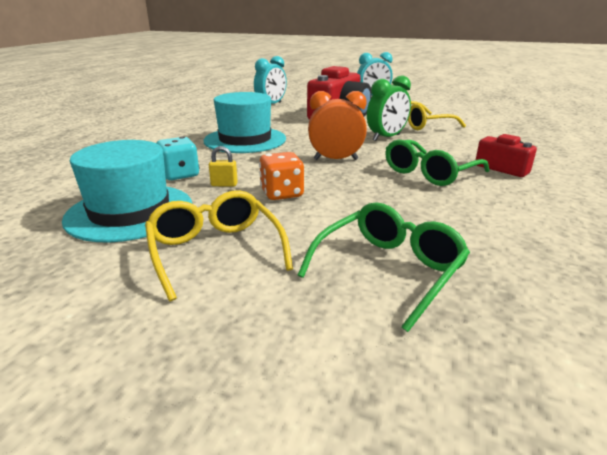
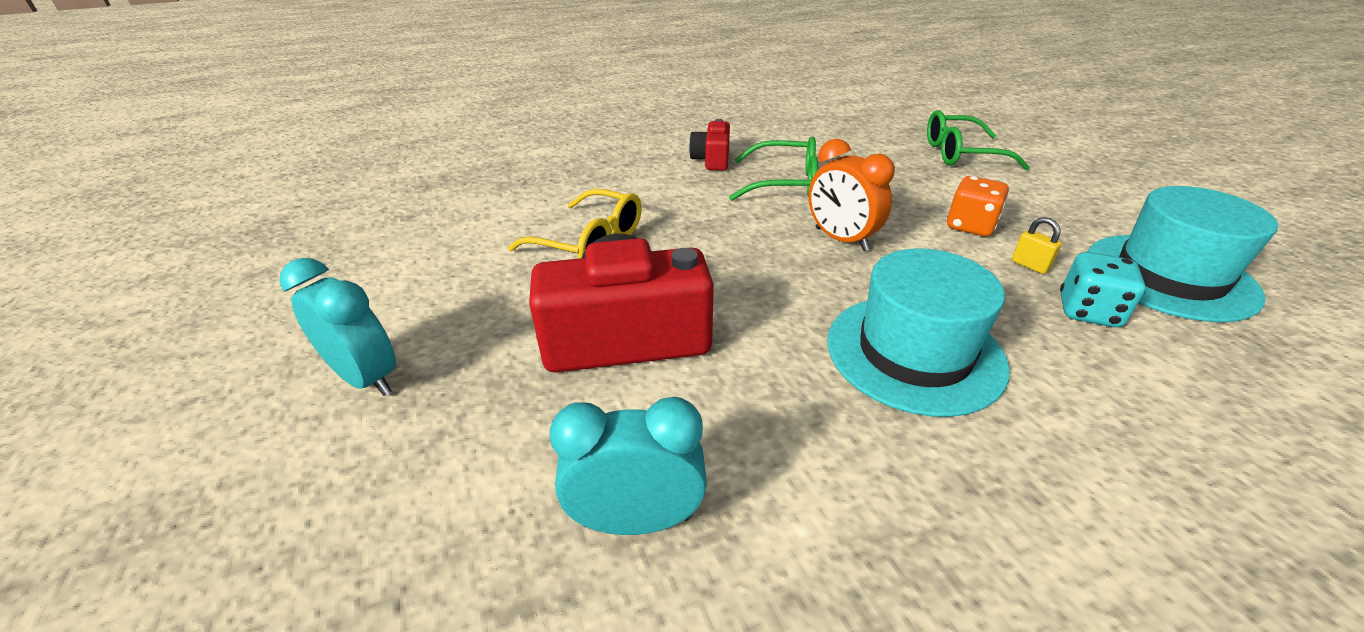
camera: 130 degrees left, 10 degrees up
yellow glasses [145,190,293,301] -> none
green clock [367,75,411,141] -> none

